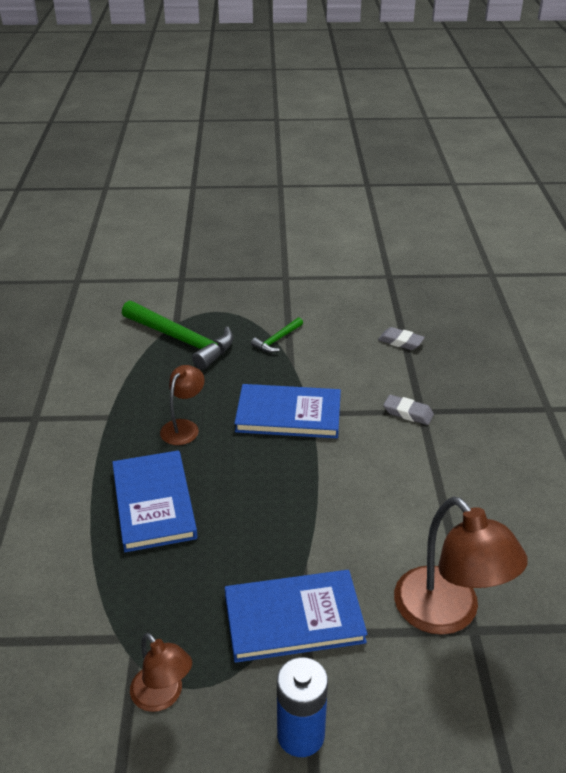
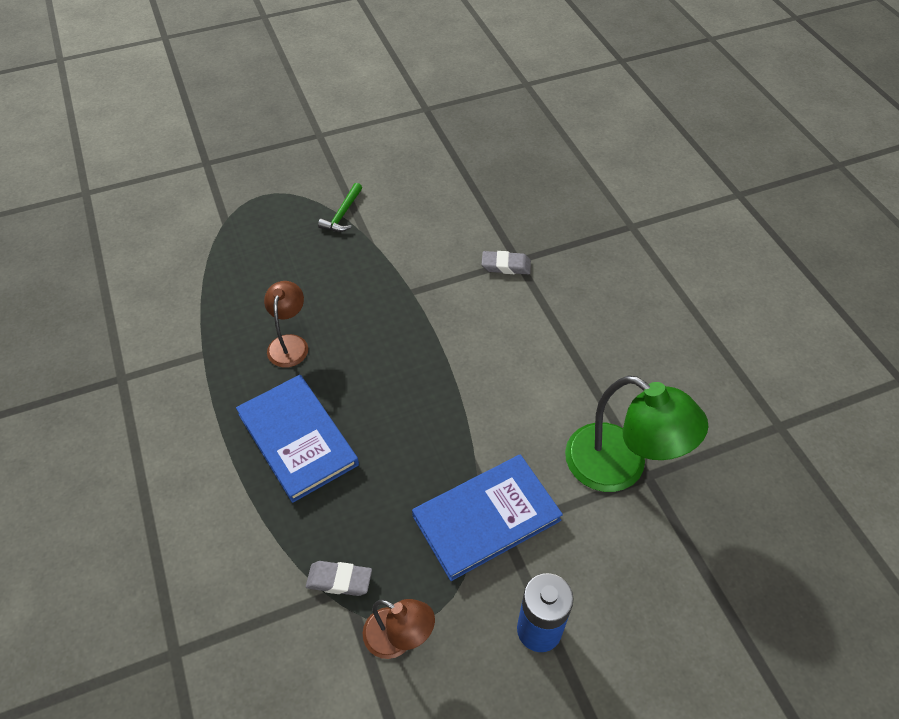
camera: 20 degrees left, 15 degrees up
green hammer [122,301,233,370] -> none
blue book [234,384,341,438] -> none
grey eraser [378,327,425,350] -> grey eraser moved to [306,561,372,596]
brown lamp [394,497,528,635] -> green lamp [565,375,709,492]

